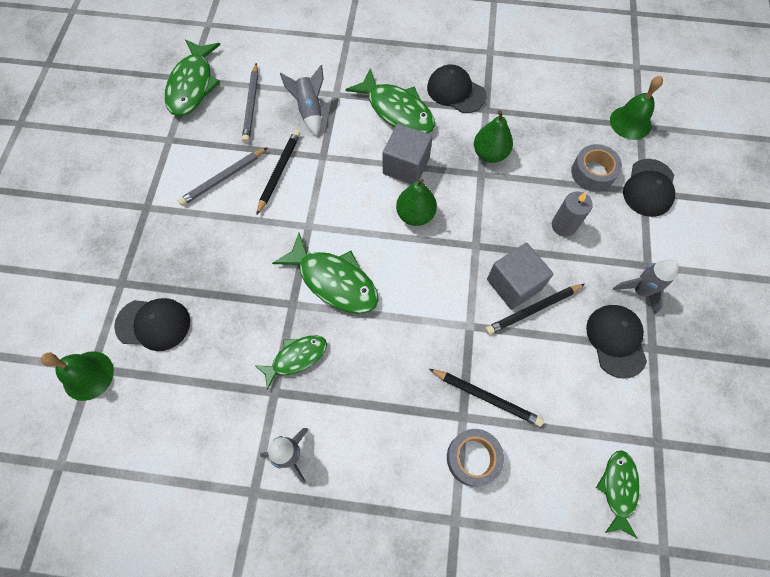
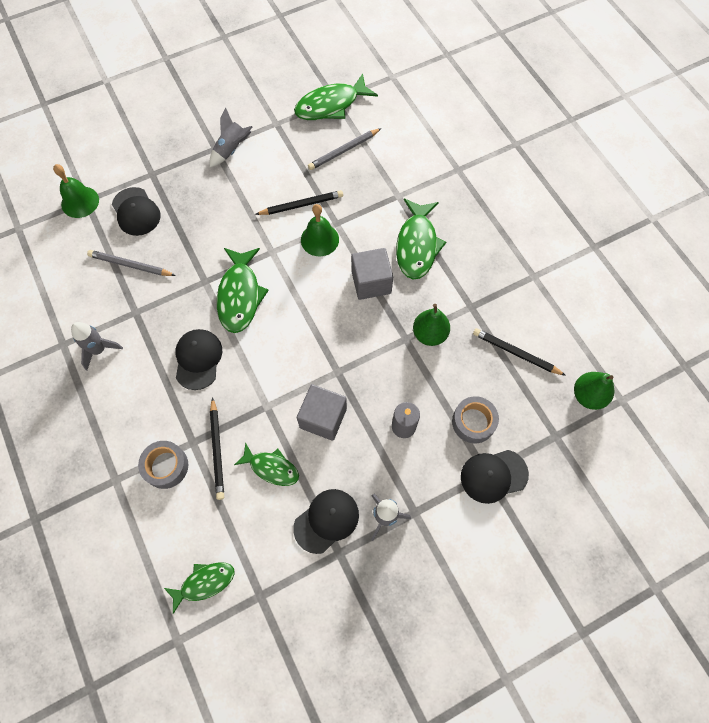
camera: 55 degrees right, 0 degrees up
grey pencil [178,147,268,206] -> grey pencil moved to [87,250,176,276]
green fish [254,335,327,390] -> green fish moved to [234,443,299,486]
grey rocket [280,65,324,136] -> grey rocket moved to [210,108,253,167]
green pear [396,179,437,226] -> green pear moved to [574,372,614,410]
black cap [427,65,487,113] -> black cap moved to [175,329,222,390]
black pencil [485,284,585,335] -> black pencil moved to [473,328,566,376]
green bell [610,76,663,140] -> green bell moved to [301,204,339,256]

